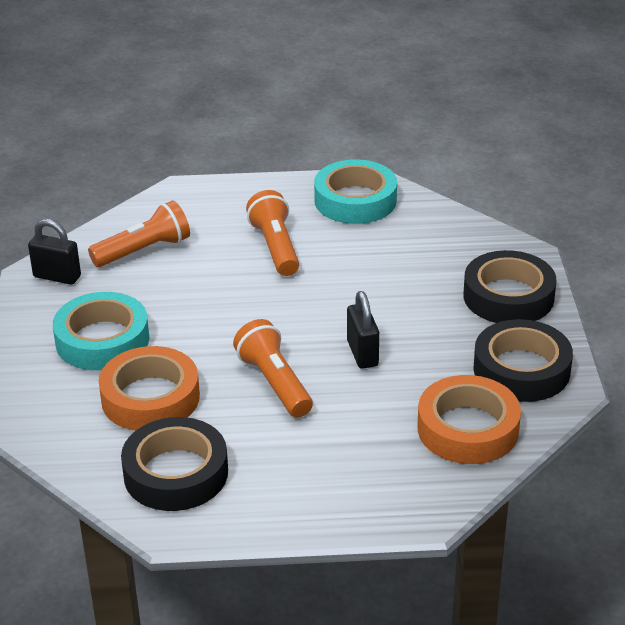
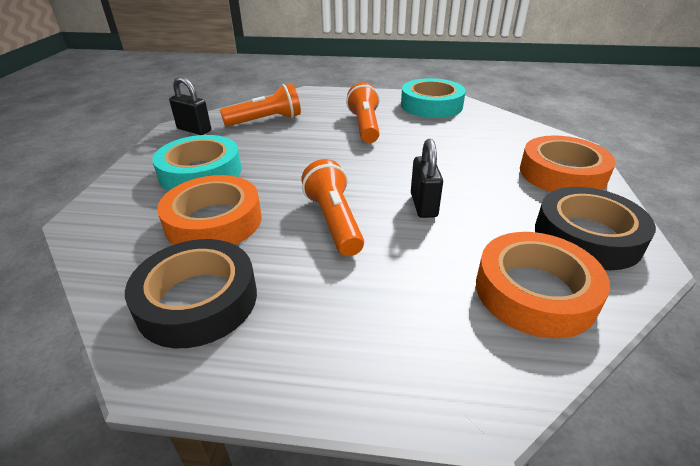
camera: 10 degrees right, 0 degrees up
black tape [463,250,557,323] -> orange tape [520,135,616,192]

